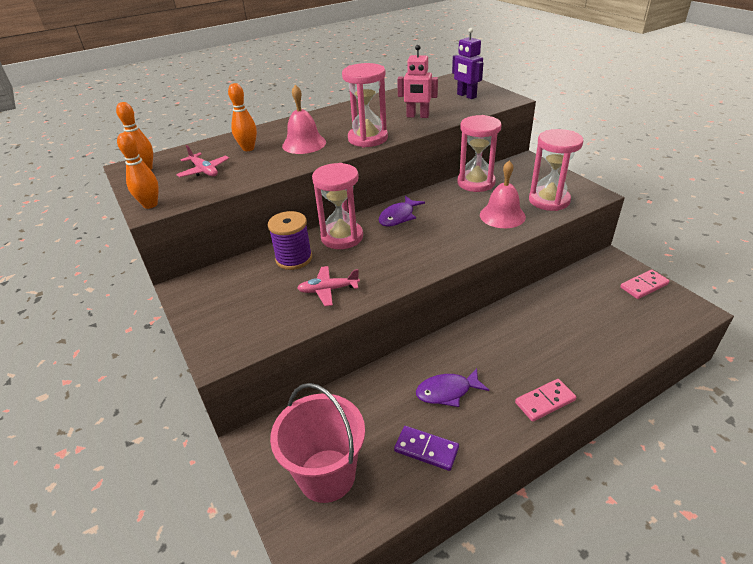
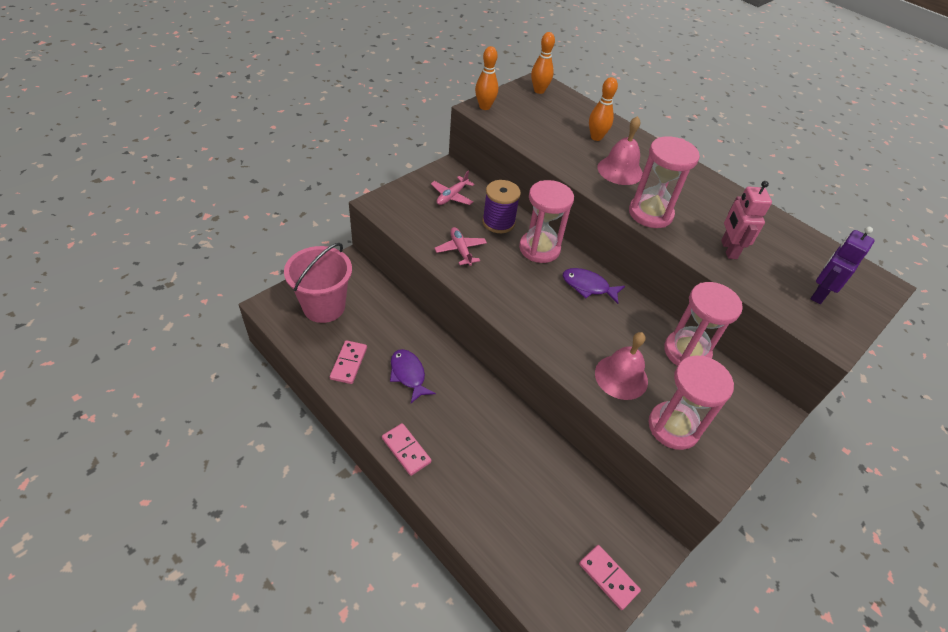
camera: 70 degrees right, 10 degrees up
pink plane [176,145,229,177] -> pink plane moved to [431,171,474,205]
purple domino [394,426,459,471] -> pink domino [330,340,367,384]

